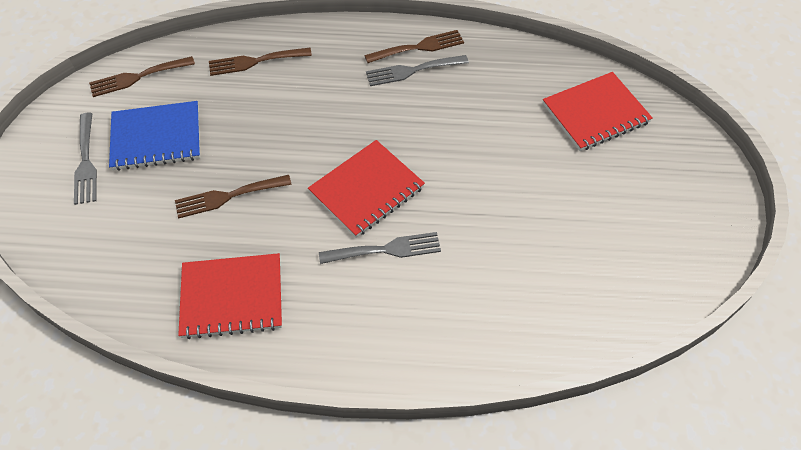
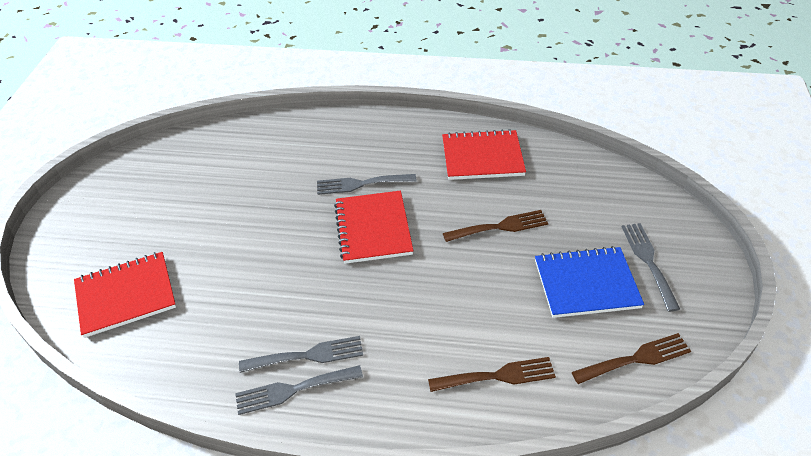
camera: 175 degrees left, 10 degrees down
red notebook [308,140,425,238] -> red notebook turned 60 degrees counterclockwise [334,191,414,264]
brown fork [364,30,464,63] -> grey fork [235,365,363,415]

